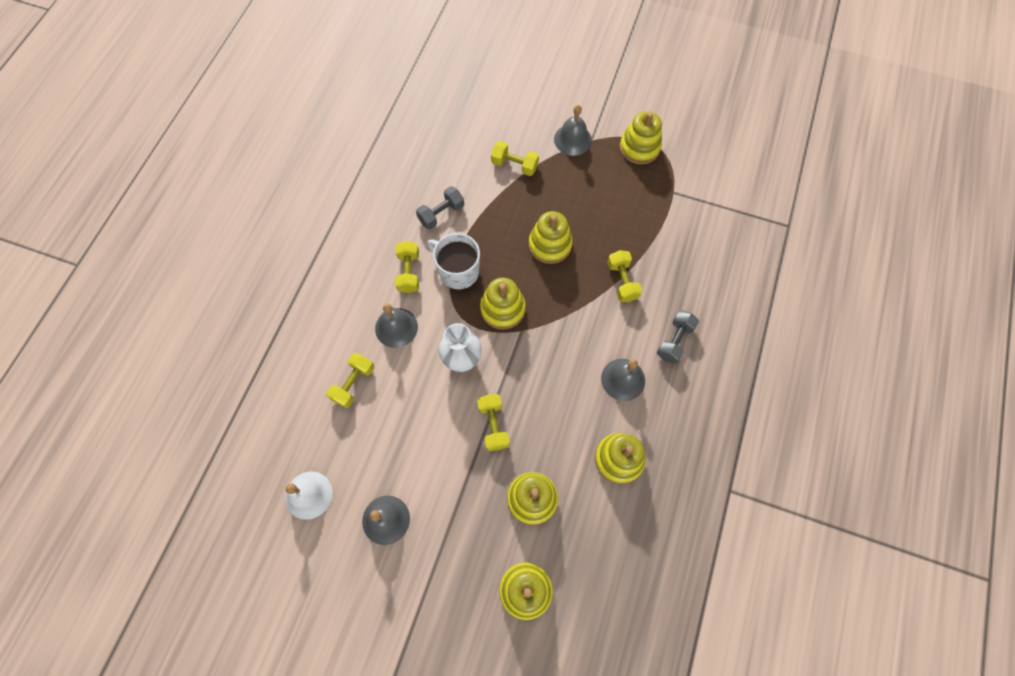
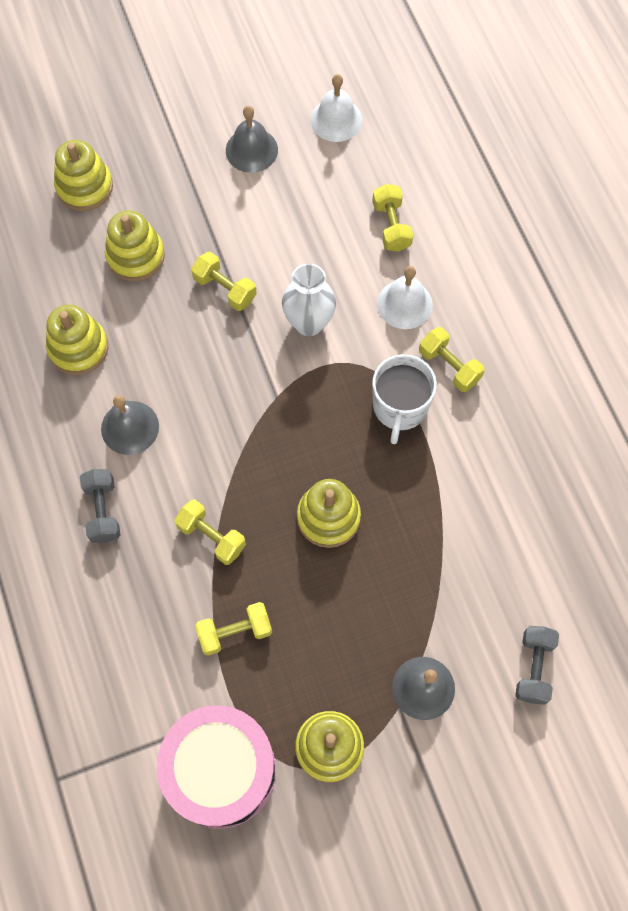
camera: 140 degrees right, 0 degrees up
grey bell [375,304,418,348] -> white bell [377,266,433,329]
grey dumbbell [416,186,464,229] -> grey dumbbell moved to [515,626,559,705]
white mug [427,233,480,290] -> white mug turned 105 degrees clockwise [372,354,437,444]
yellow stacking toy [480,278,526,330] -> none
yellow dumbbell [491,141,539,176] -> yellow dumbbell moved to [195,602,272,656]
none -> pink drum [157,705,276,828]

